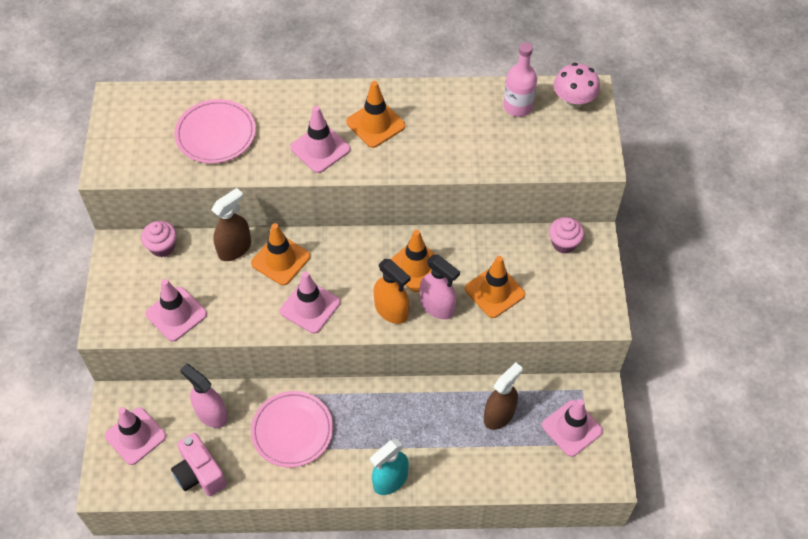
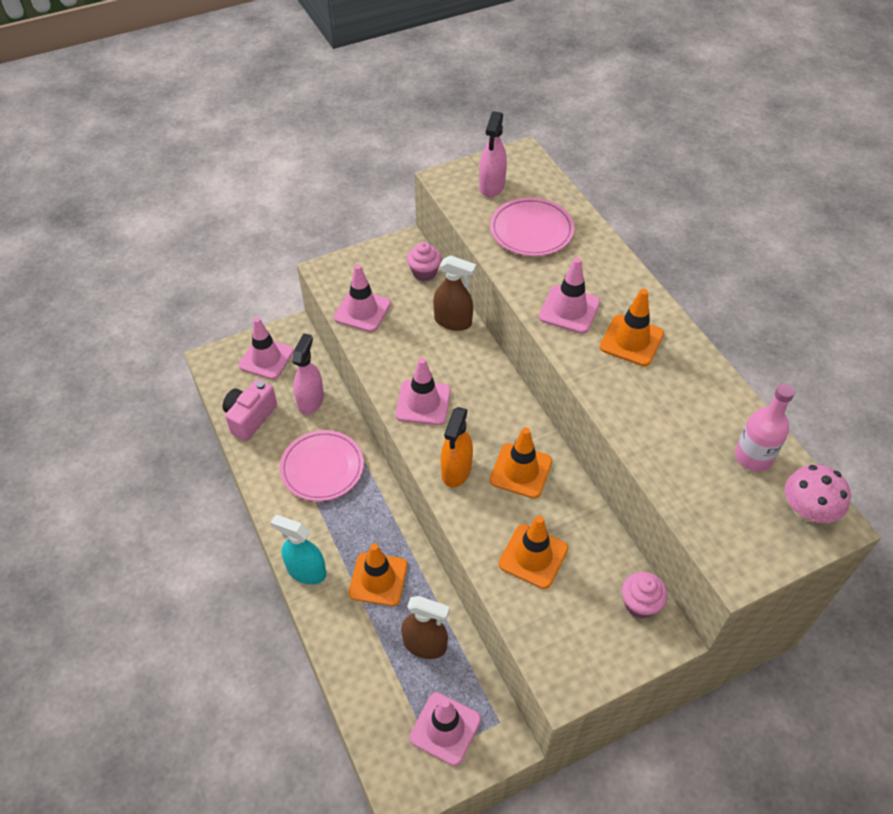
camera: 65 degrees right, 5 degrees down
orange traffic cone [251,223,310,285] -> orange traffic cone moved to [349,543,408,606]
pink spray bottle [420,255,460,319] -> pink spray bottle moved to [479,111,507,197]

